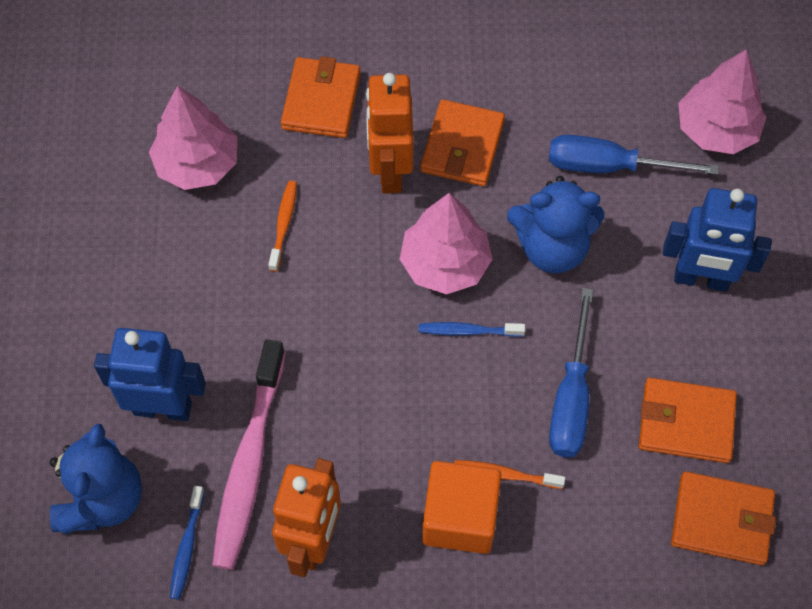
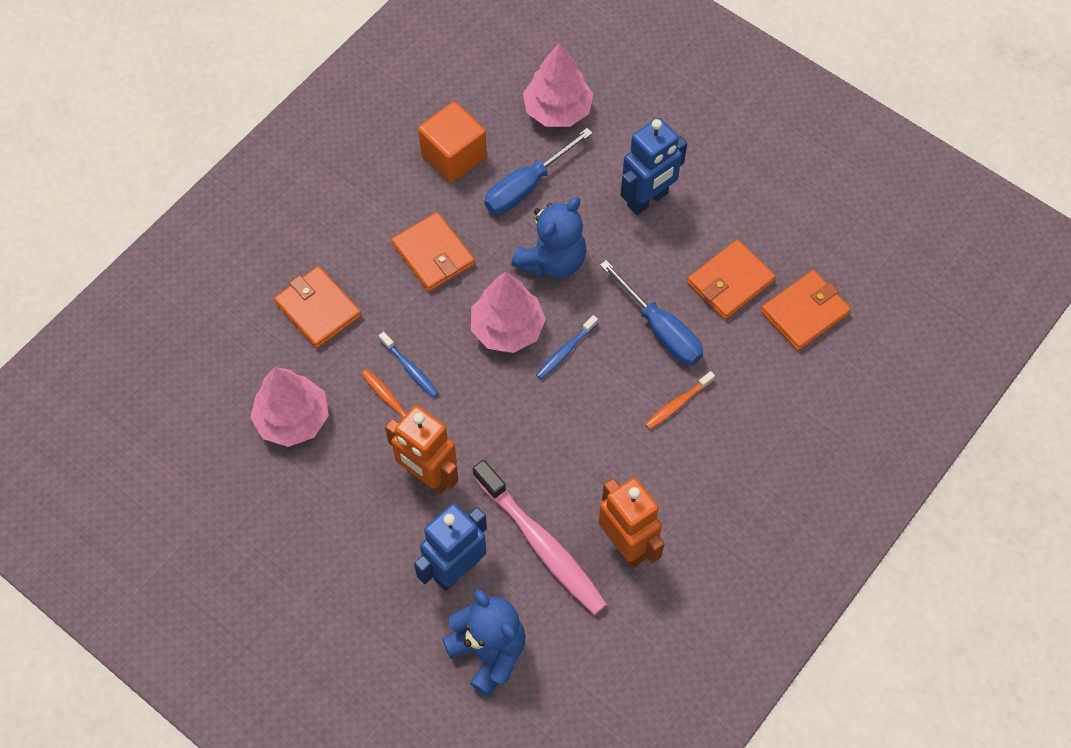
camera: 50 degrees left, 0 degrees up
blue toothbrush [170,486,205,600] -> blue toothbrush moved to [379,332,439,398]
orange robot [366,73,413,193] -> orange robot moved to [385,405,459,495]
orange cube [422,461,501,554] -> orange cube moved to [418,102,487,183]

